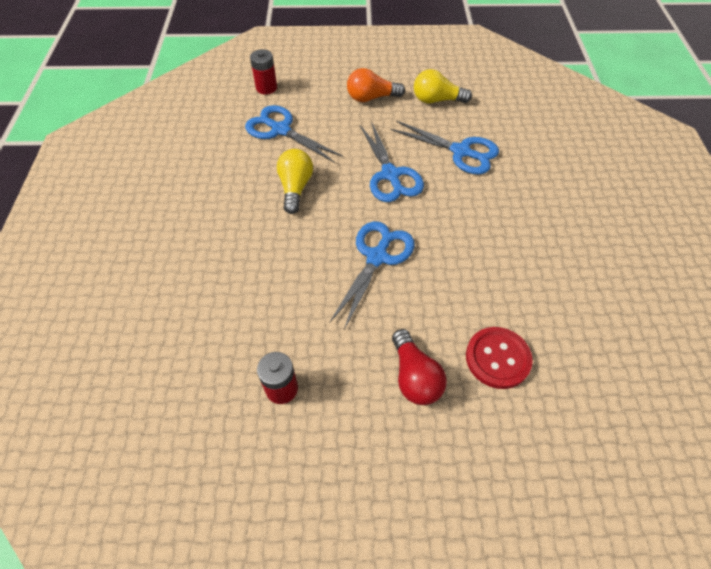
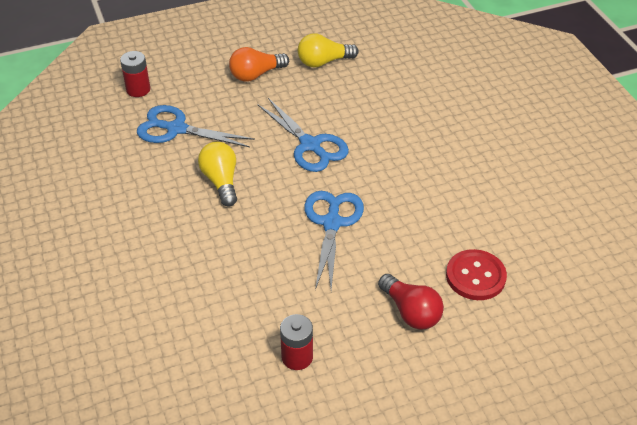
camera: 20 degrees left, 10 degrees down
blue scissors [391,121,499,175] -> none

